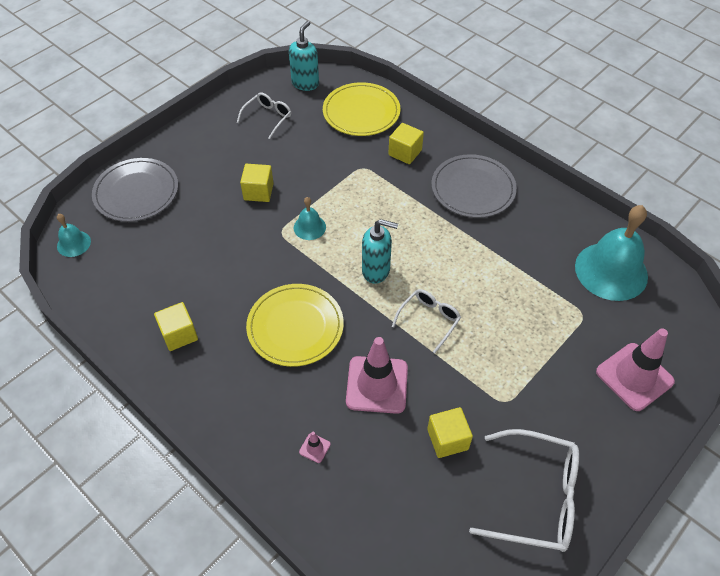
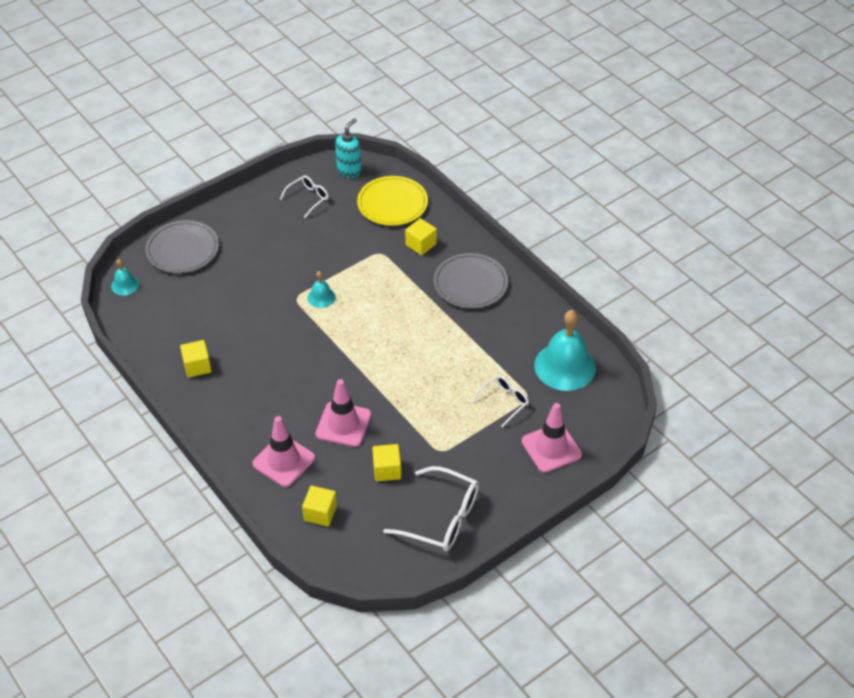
camera: 10 degrees right, 5 degrees down
yellow cube [240,164,274,202] -> yellow cube moved to [302,486,337,527]
yellow plate [246,284,344,367] -> none
pink traffic cone [299,432,331,463] -> pink traffic cone [252,416,315,487], size x2.49
turquoise soap dispenser [362,219,398,284] -> none
white glasses [392,289,461,353] -> white glasses moved to [472,375,529,428]

